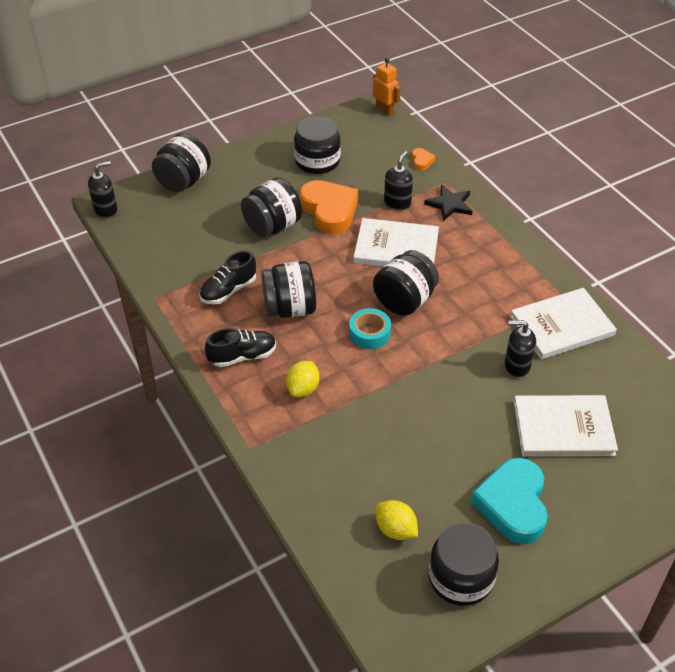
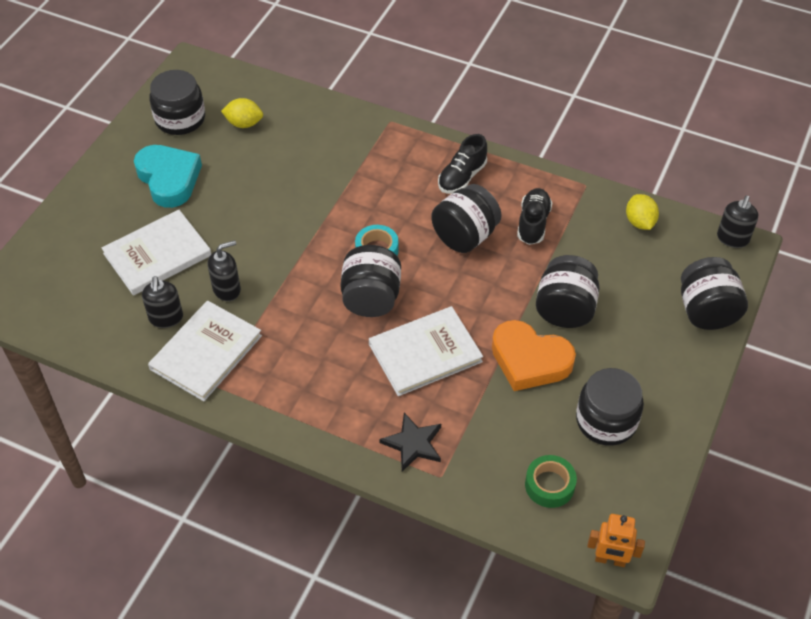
camera: 145 degrees right, 5 degrees up
yellow lemon [286,361,320,397] -> yellow lemon moved to [626,194,659,230]
black soap dispenser [384,151,413,210] -> black soap dispenser moved to [142,276,183,328]
orange heart [412,148,436,170] -> none
none -> green tape [525,455,577,508]

